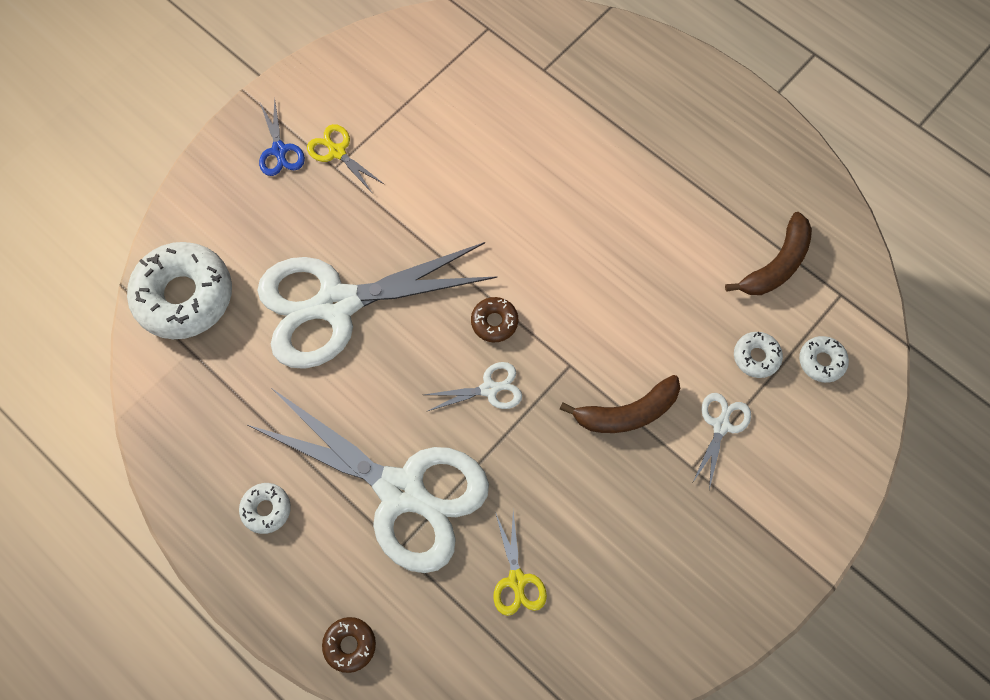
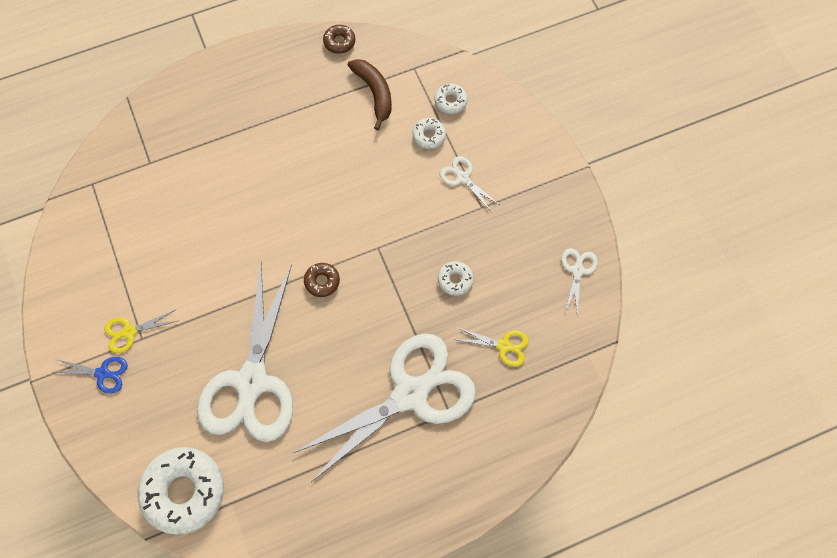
camera: 65 degrees left, 0 degrees up
white donut [239,483,291,534] -> white donut moved to [438,261,474,296]
brown donut [322,617,376,673] -> brown donut moved to [323,25,355,54]
white scissors [424,362,522,412] -> white scissors moved to [562,248,598,316]
brown banana [560,375,680,433] -> none

